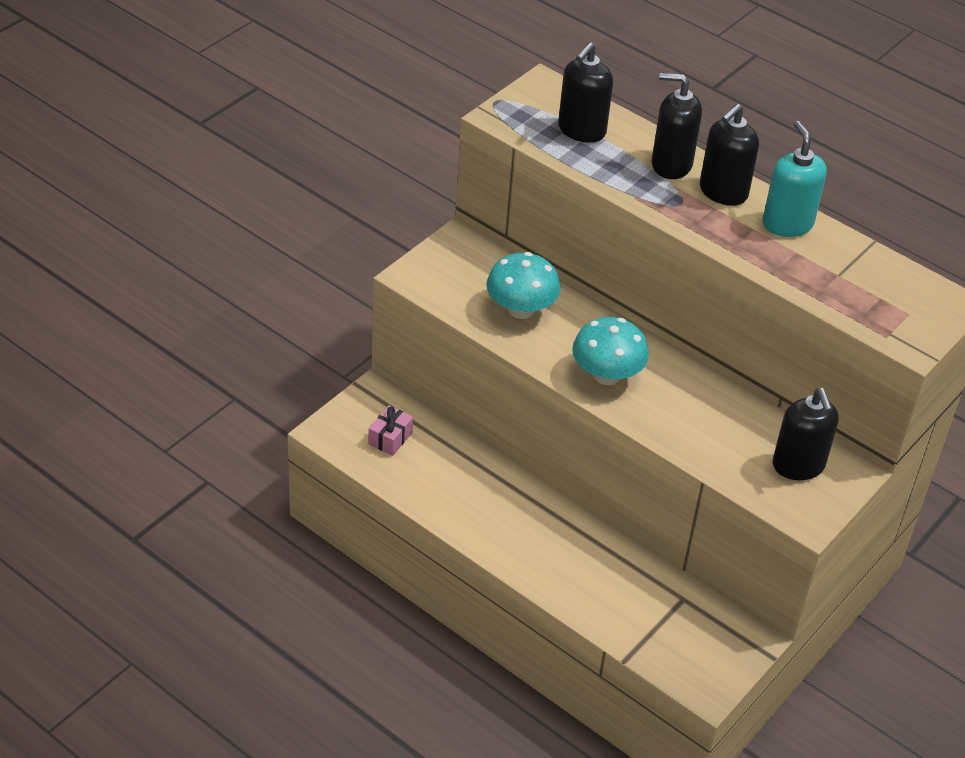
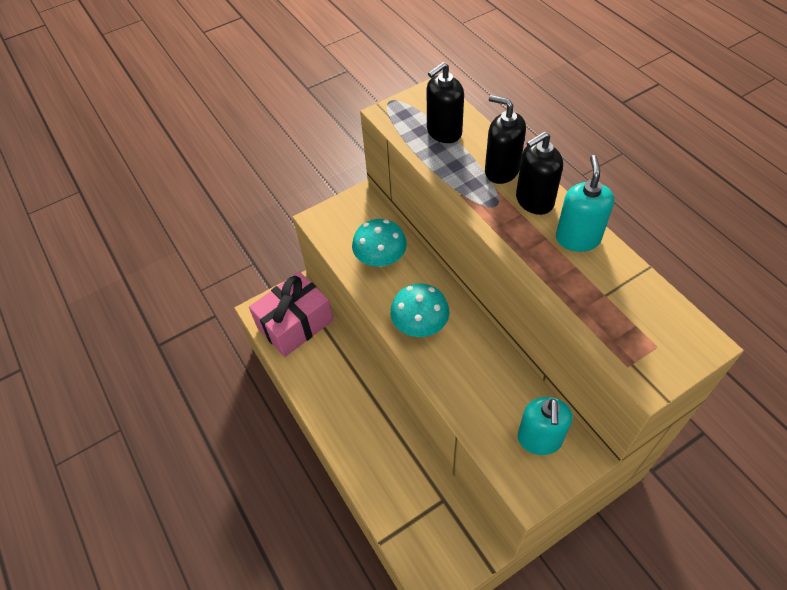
camera: 25 degrees right, 10 degrees up
pink gift [368,405,413,456] -> pink gift [249,271,333,357], size x2.41
black soap dispenser [773,388,839,480] -> turquoise soap dispenser [517,397,573,455]

